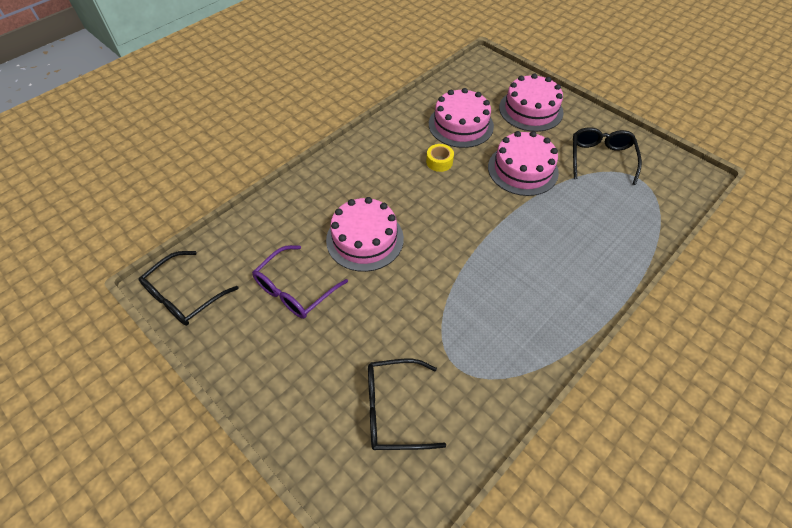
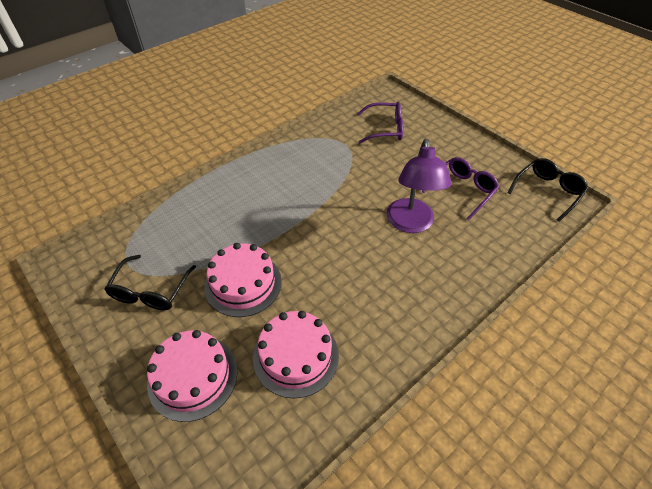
camera: 175 degrees left, 5 degrees down
pink cake [326,197,404,272] -> purple lamp [387,139,452,233]
black glasses [368,359,446,450] -> purple glasses [357,102,403,144]
yellow tape [426,144,454,172] -> none

